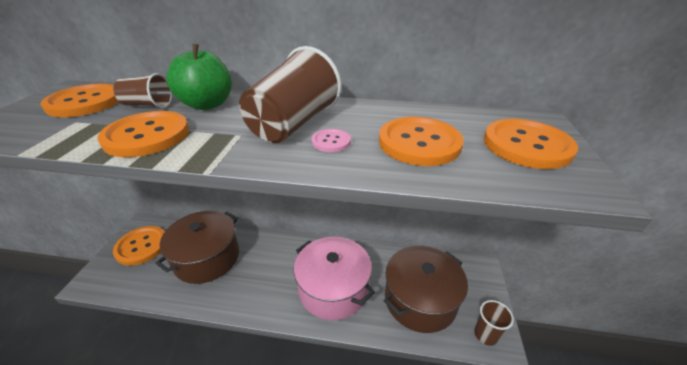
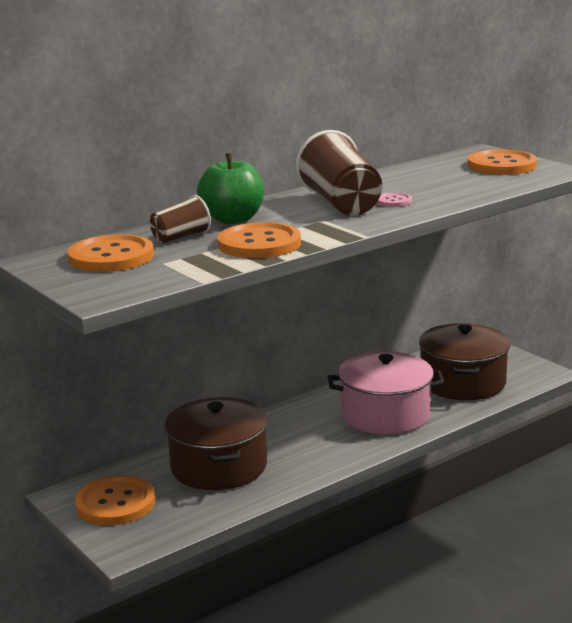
camera: 45 degrees left, 15 degrees down
orange button [379,117,464,166] -> none
brown cup [474,300,514,346] -> none

